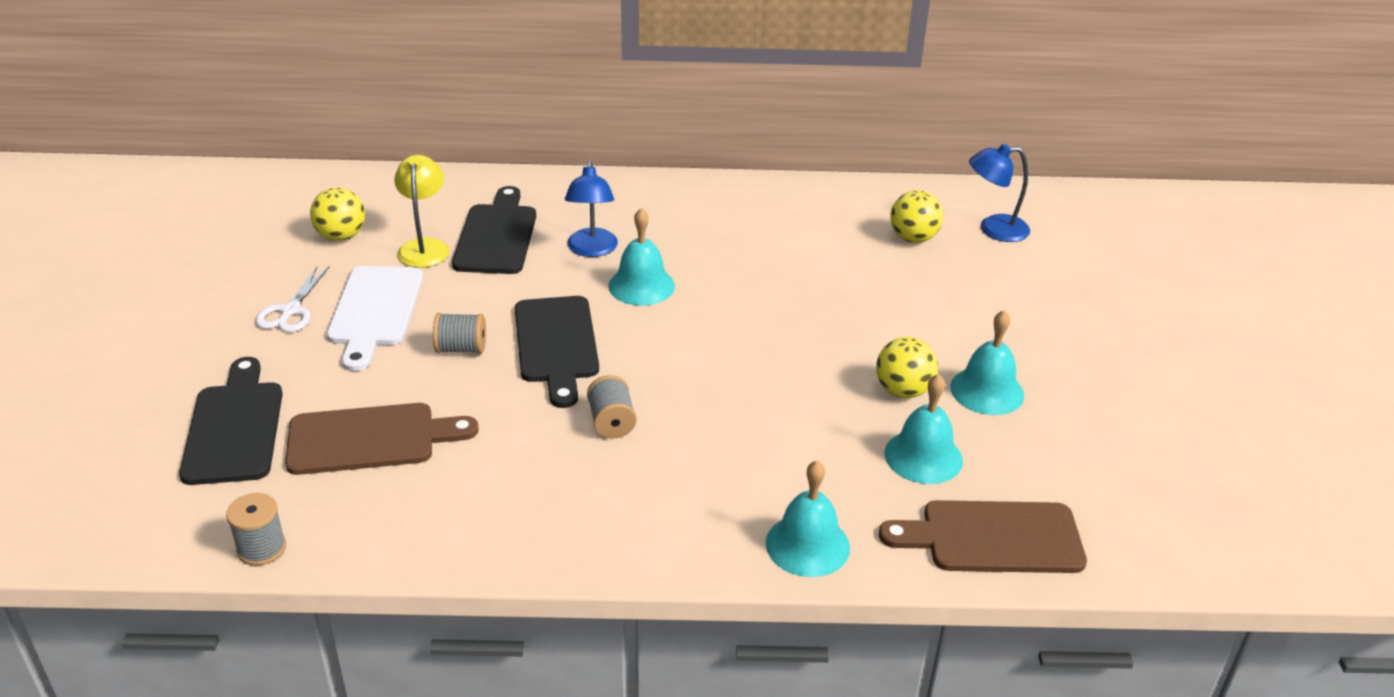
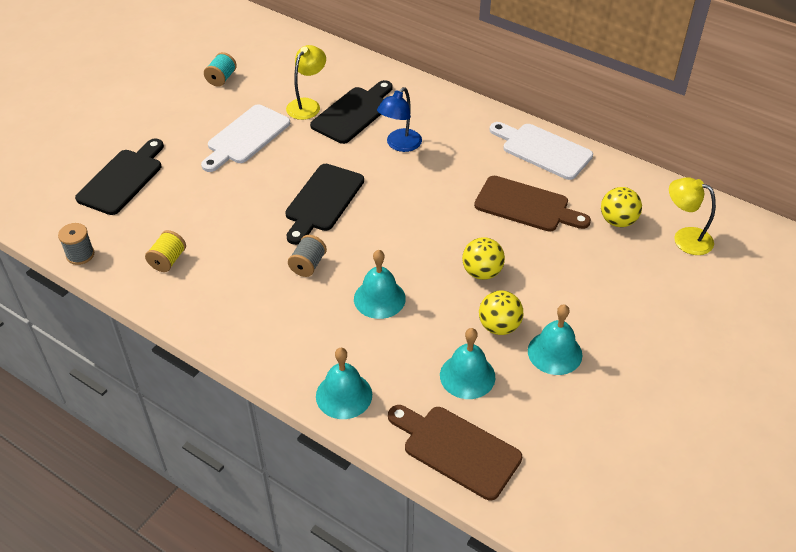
camera: 35 degrees right, 10 degrees up
white scissors [255,266,329,332] -> none
brown cutting board [285,403,479,475] -> brown cutting board moved to [474,176,591,232]
yellow ball [310,188,365,241] -> yellow ball moved to [462,237,505,280]
grey spool [433,313,486,354] -> none
turquoise bell [608,208,675,306] -> turquoise bell moved to [354,250,406,319]
blue lamp [969,144,1030,242] -> yellow lamp [669,177,716,255]
none -> yellow spool [145,230,186,272]
none -> turquoise spool [204,52,237,87]
none -> white cutting board [490,122,593,180]

